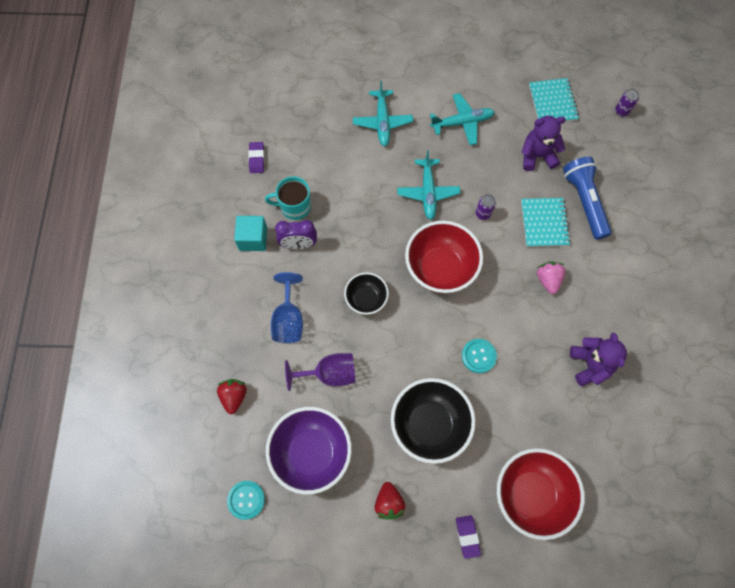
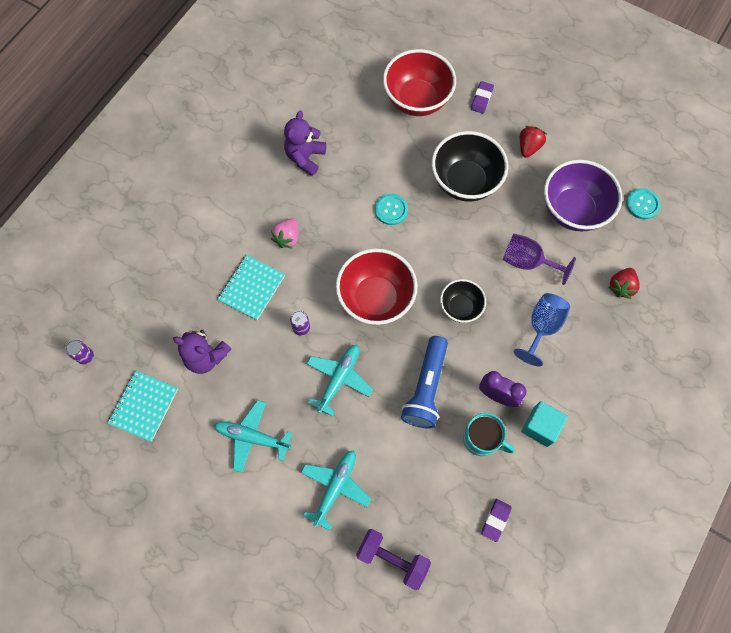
camera: 150 degrees left, 0 degrees up
blue flashlight [563,157,612,240] -> blue flashlight moved to [401,336,448,429]
none -> purple dumbbell [356,529,431,590]

